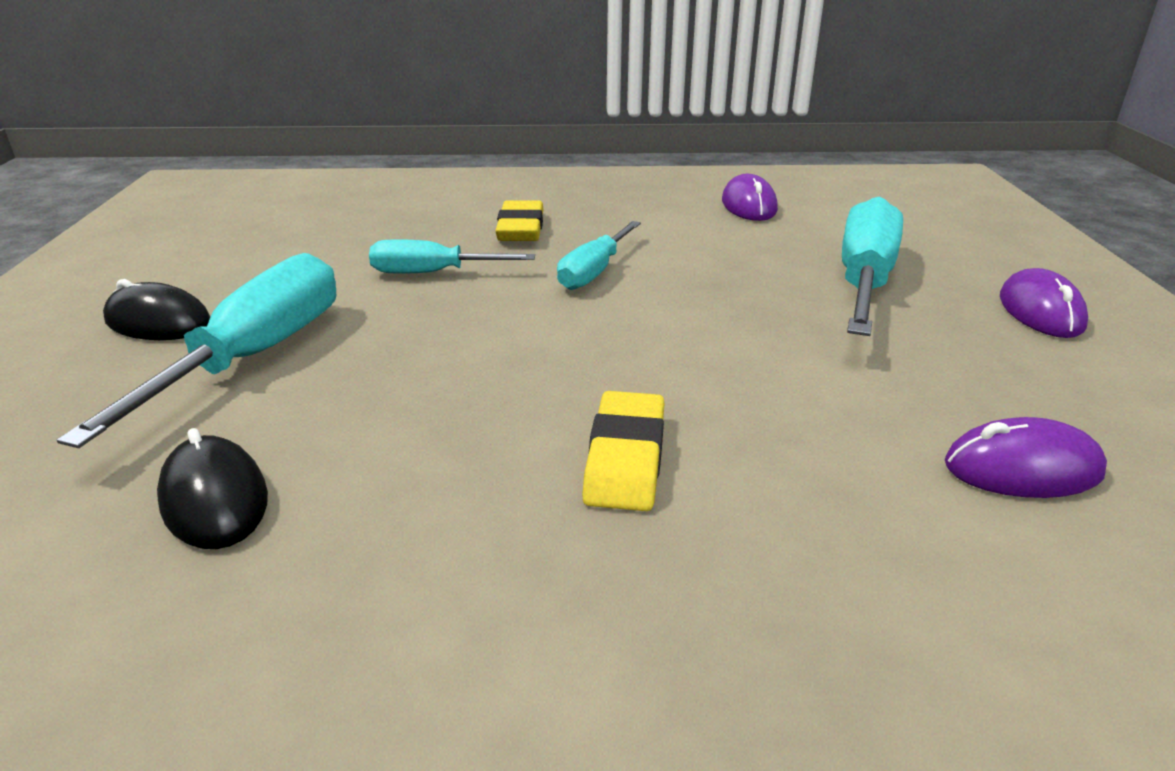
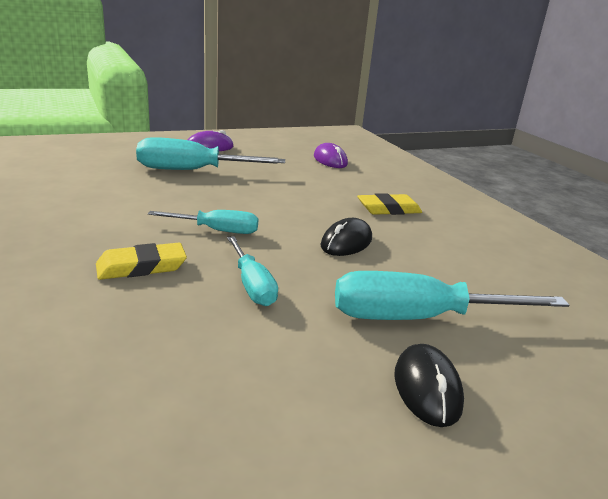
camera: 115 degrees left, 5 degrees down
black mouse [157,428,268,549] -> black mouse moved to [321,218,372,256]
purple mouse [722,174,778,221] -> none

